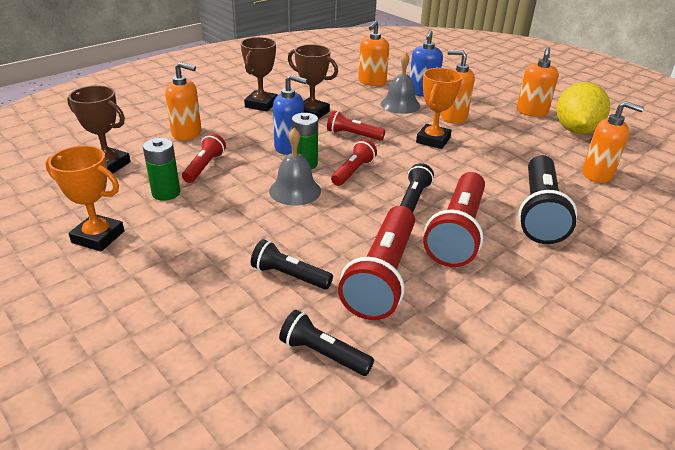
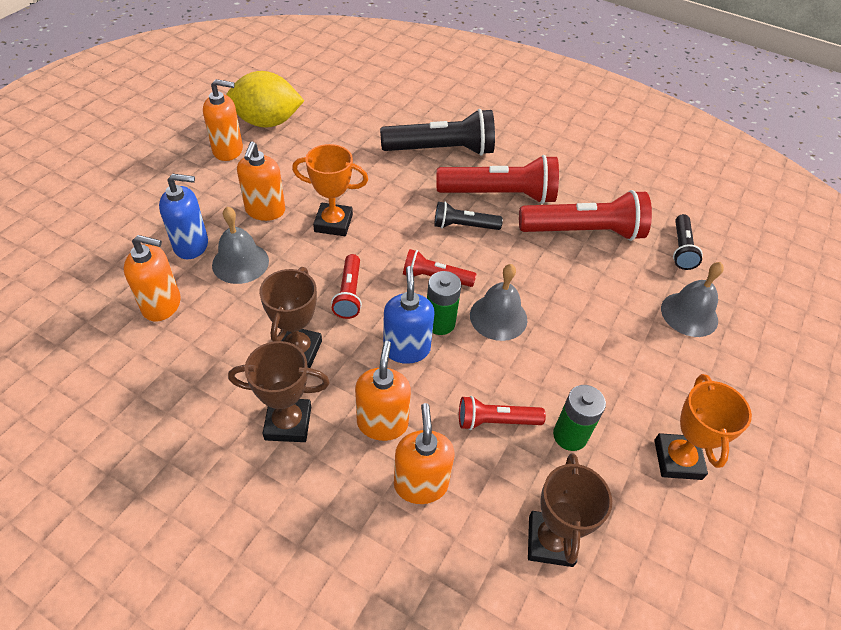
camera: 110 degrees left, 15 degrees up
black flashlight [251,239,333,289] -> none
orange soap dispenser [582,101,644,183] -> orange soap dispenser moved to [355,341,411,441]
none -> grey bell [661,262,724,337]

